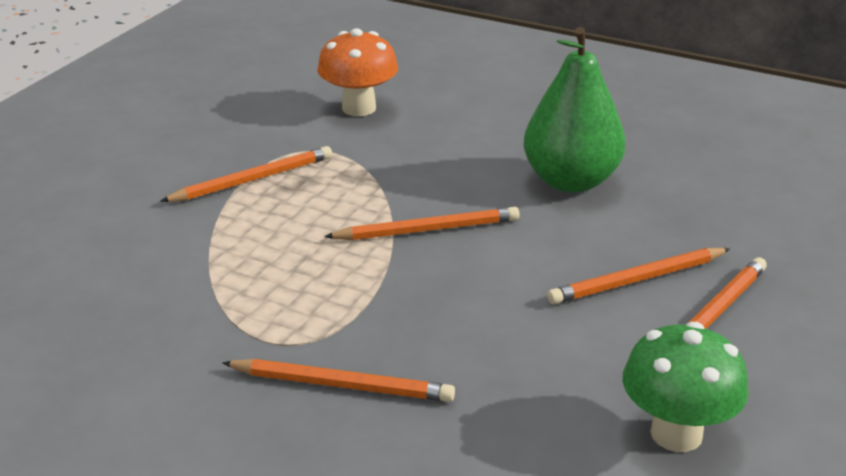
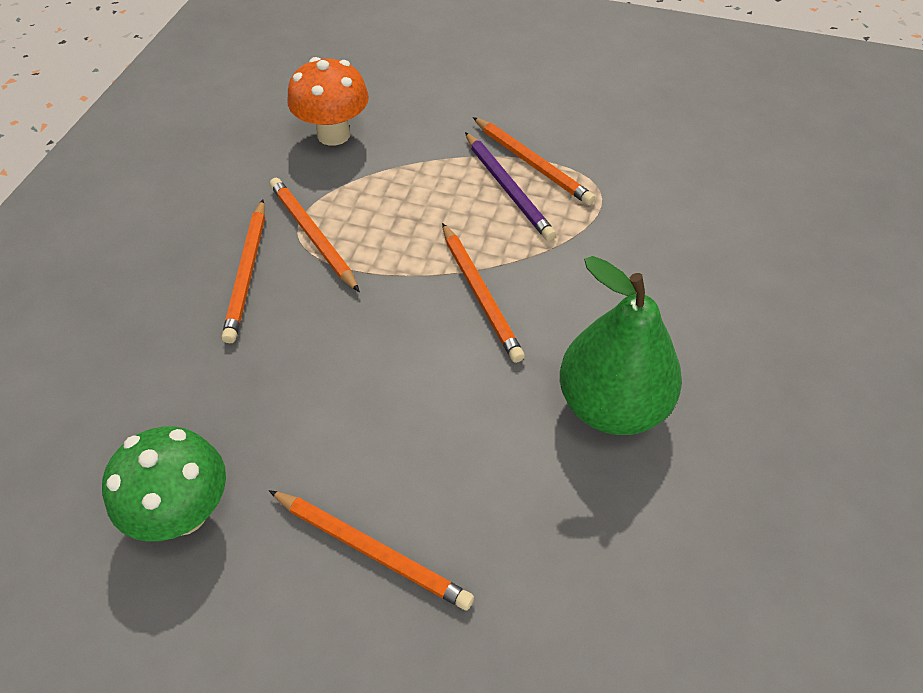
camera: 80 degrees right, 20 degrees up
orange mushroom [317,28,398,116] -> orange mushroom moved to [287,57,369,146]
orange pencil [547,248,730,304] -> orange pencil moved to [270,178,360,292]
none -> purple pencil [465,132,556,241]

